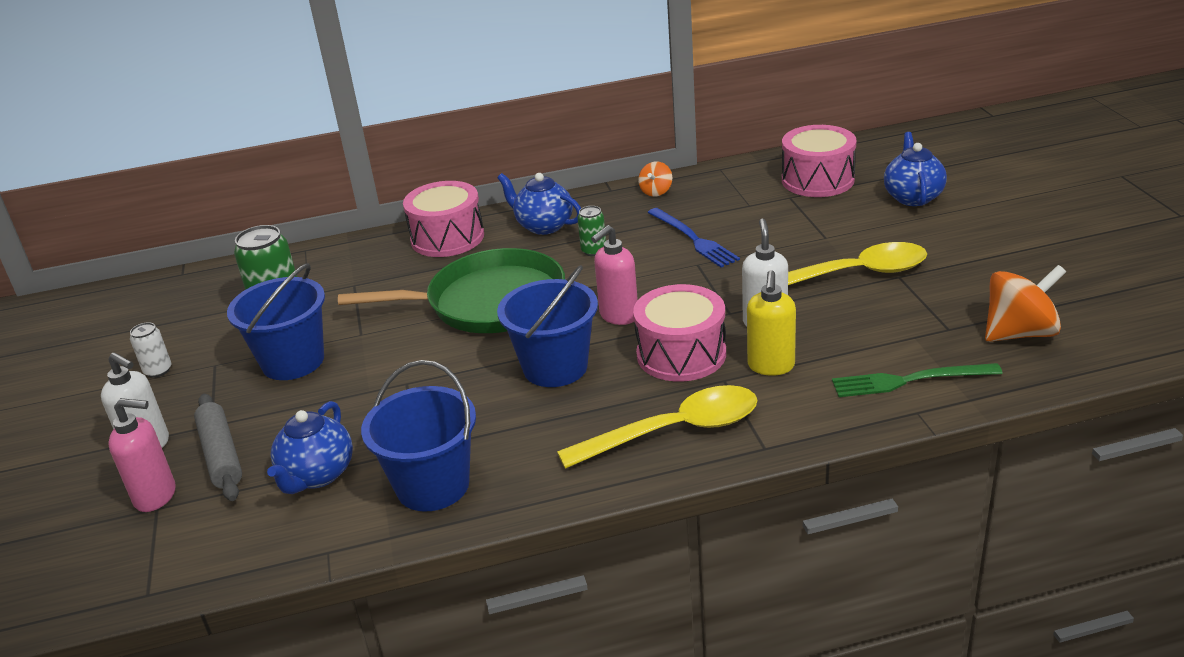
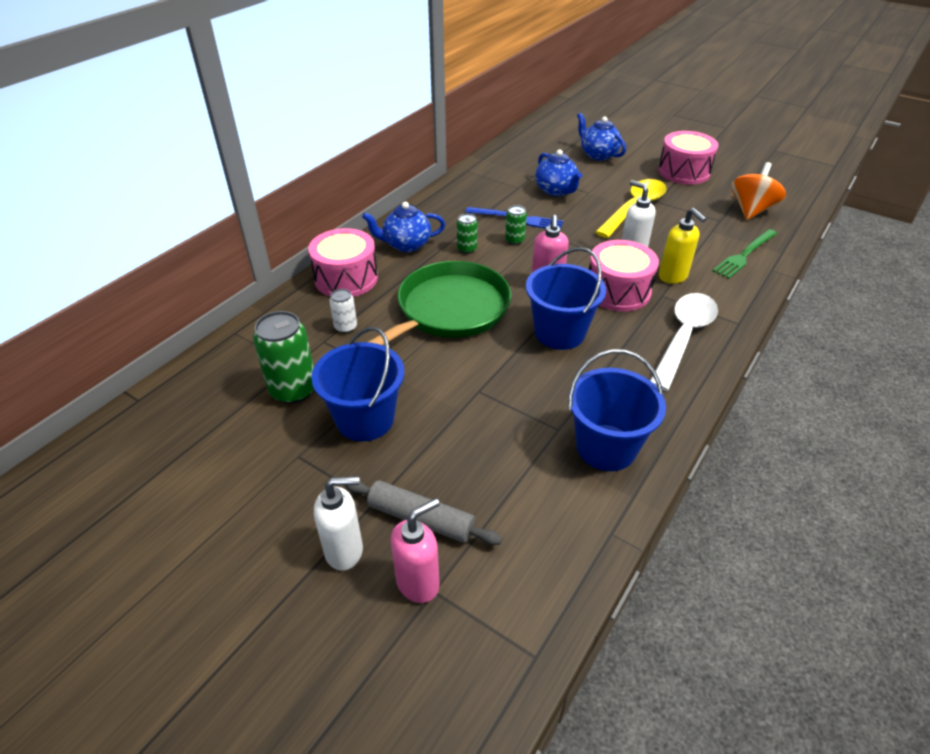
camera: 45 degrees left, 10 degrees up
white can [130,322,171,378] -> white can moved to [329,289,357,333]
blue teapot [267,401,353,494] -> blue teapot moved to [535,149,582,196]
yellow spoon [557,385,758,469] -> white spoon [650,293,718,391]
orange spinning top [638,161,672,197] -> none
pink drum [782,125,856,197] -> pink drum moved to [658,131,718,184]
none -> green can [505,205,527,245]

